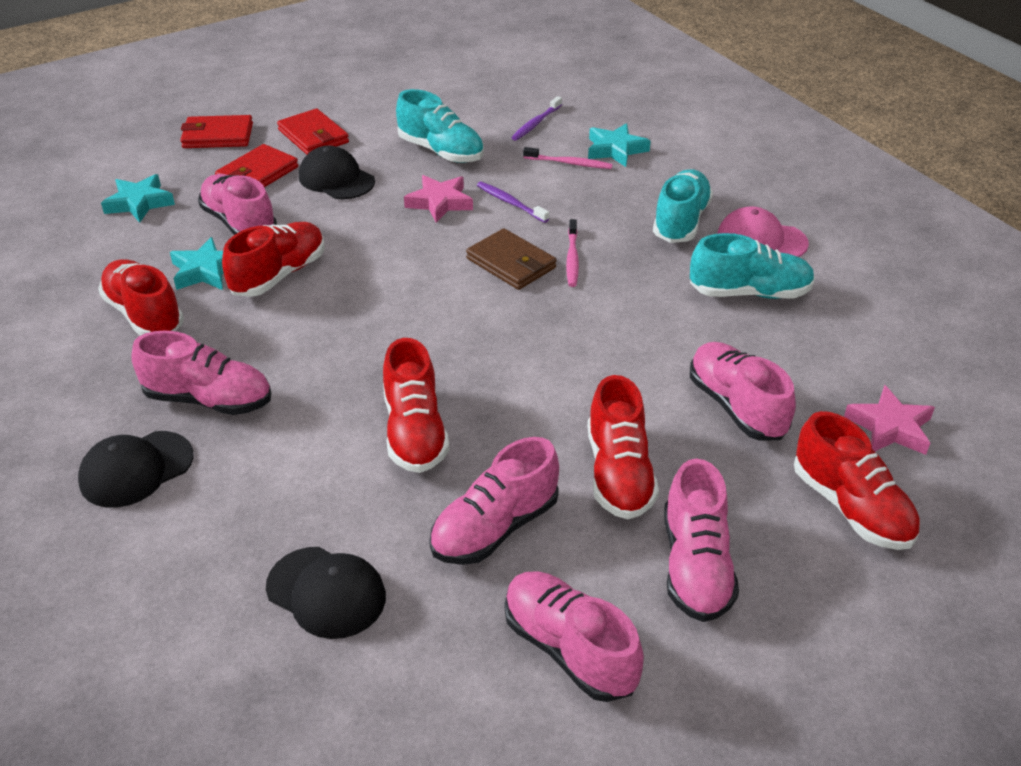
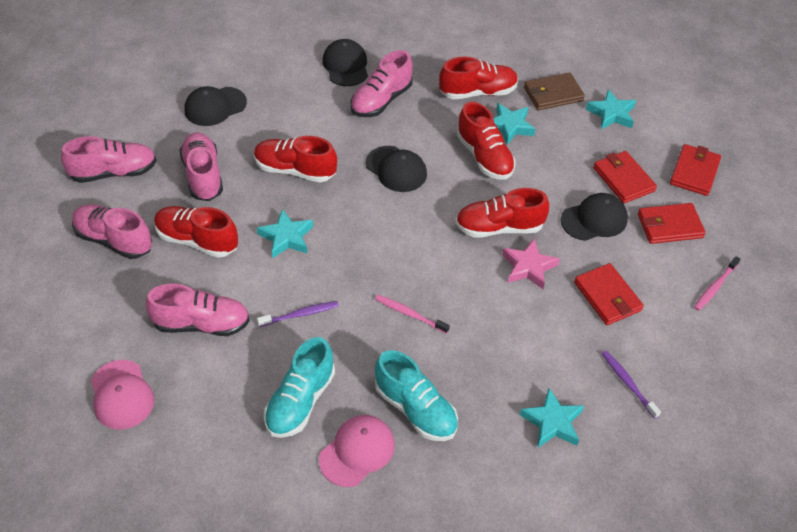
camera: 115 degrees right, 10 degrees up
pink shoe [198,174,277,235] -> none
turquoise shoe [396,89,484,163] -> red wallet [574,263,644,325]
brown wallet [466,228,557,290] -> brown wallet moved to [524,72,585,110]
purple toothbrush [477,182,549,223] -> purple toothbrush moved to [257,301,339,327]
pink toothbrush [523,147,613,169] -> pink toothbrush moved to [694,256,740,311]
red shoe [794,411,920,550] -> red shoe moved to [456,188,549,238]
pink star [844,385,935,455] -> pink cap [91,360,154,429]
none -> turquoise star [257,209,313,259]
none -> black cap [366,146,427,192]

